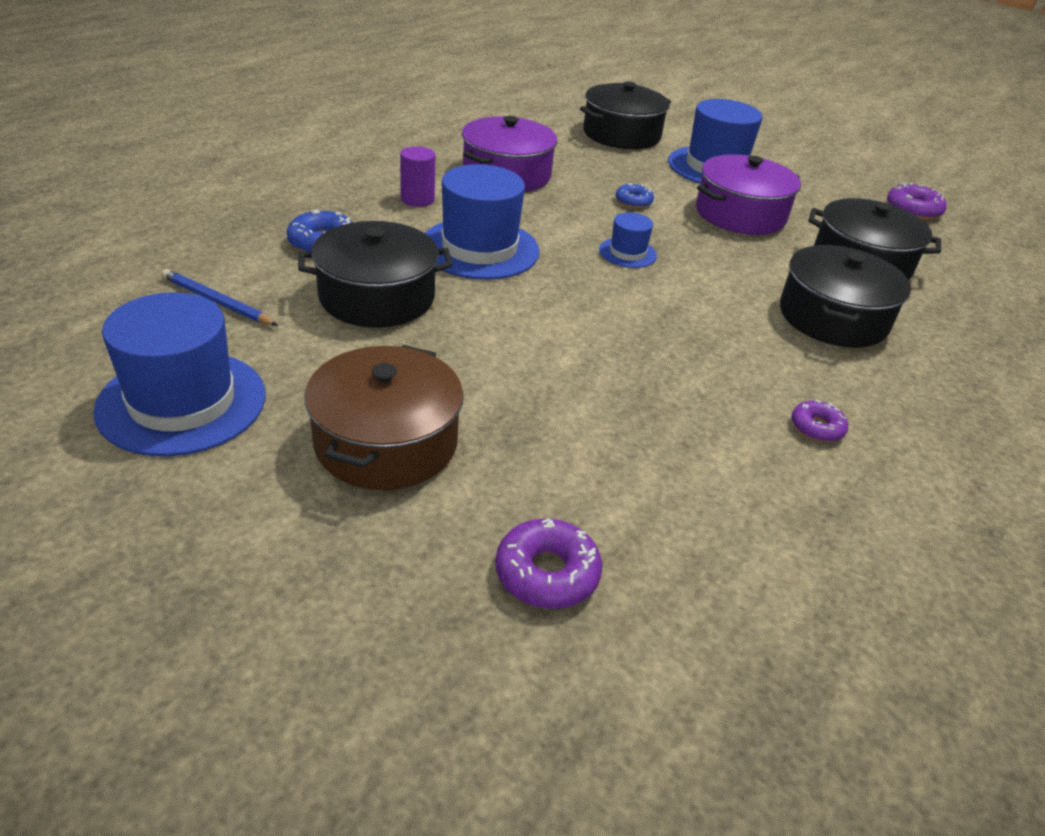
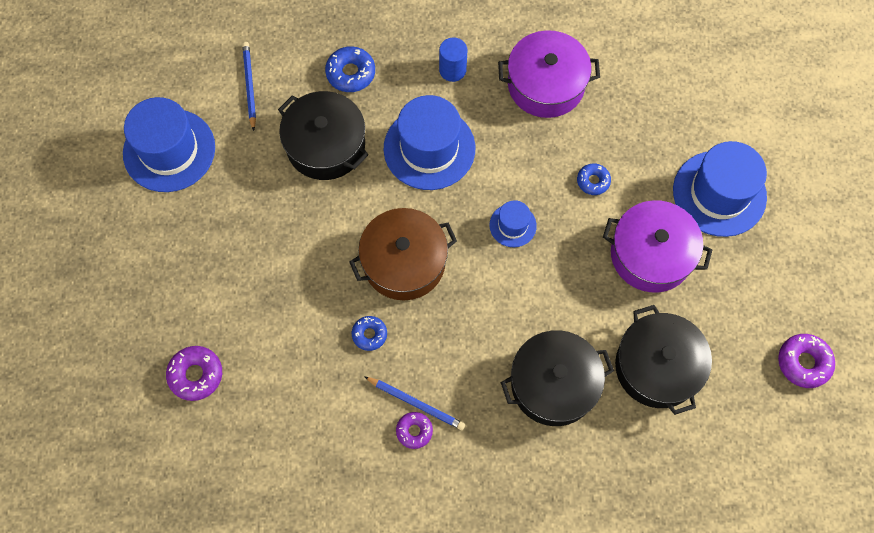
camera: 55 degrees right, 30 degrees up
brown pot [305,345,463,490] -> brown pot moved to [349,208,457,300]
purple cylinder [400,146,435,207] -> blue cylinder [439,37,467,82]
black pot [580,82,671,149] -> none
none -> blue donut [352,316,387,351]
none -> blue pencil [364,376,465,430]

